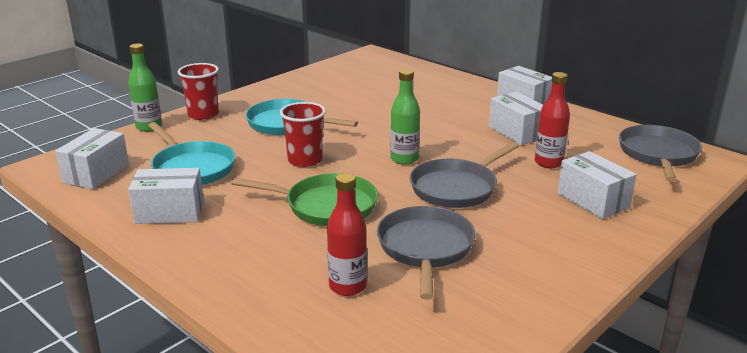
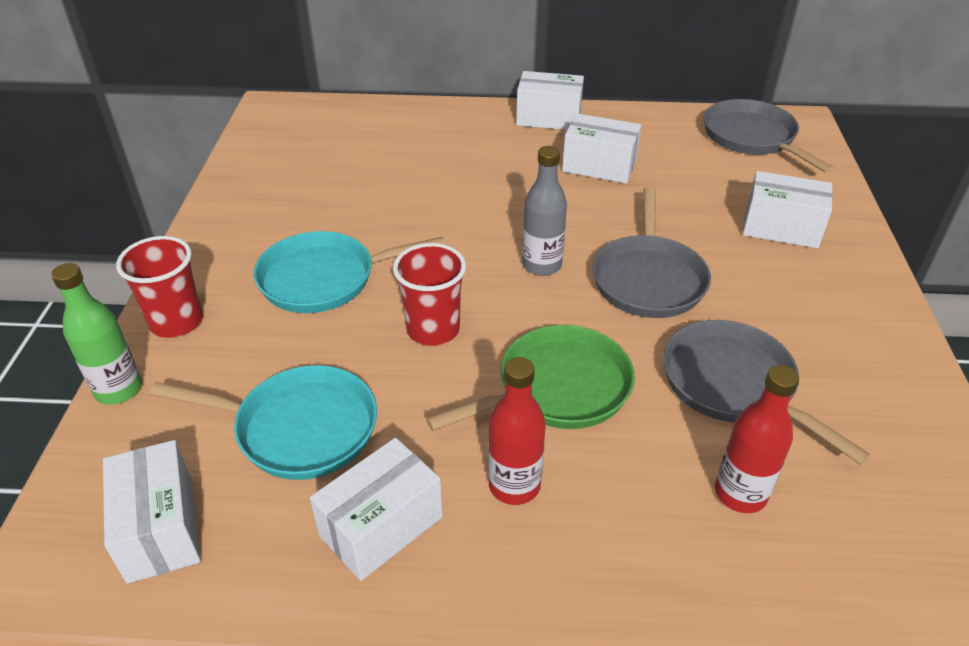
camera: 40 degrees left, 15 degrees up
green bottle [390,69,420,165] -> grey bottle [522,146,567,276]
red bottle [535,72,570,168] -> red bottle moved to [488,357,546,505]

